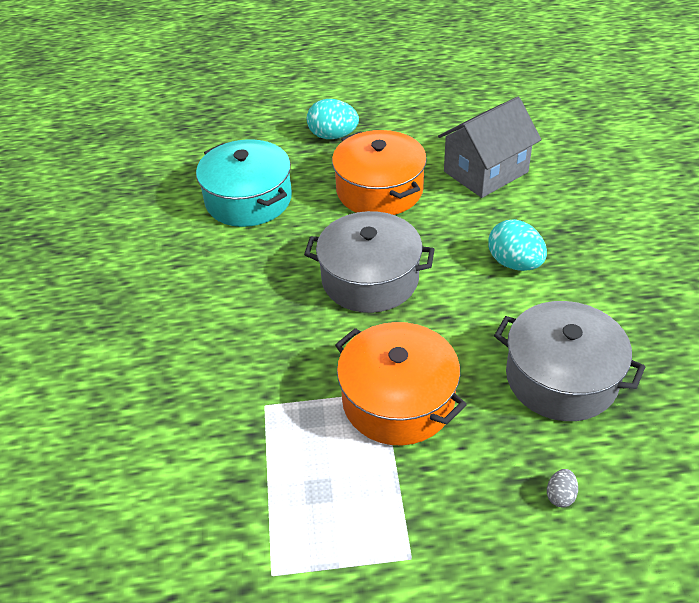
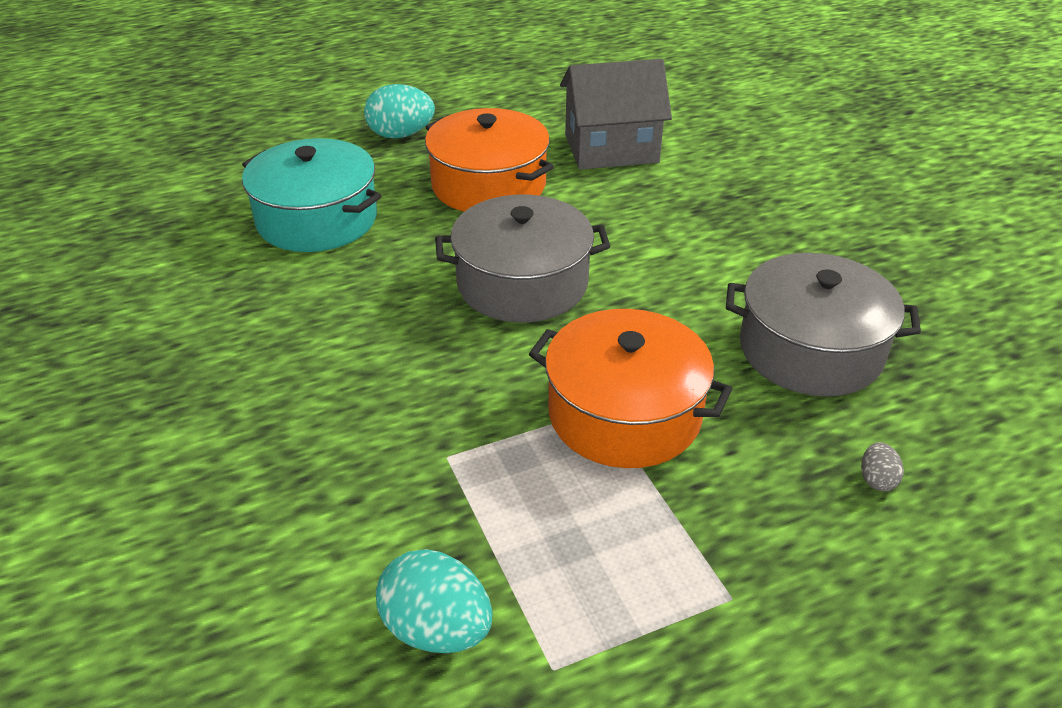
camera: 20 degrees left, 5 degrees down
grey house [438,97,541,198] -> grey house turned 45 degrees clockwise [560,59,672,170]
turquoise egg [488,219,547,271] -> turquoise egg moved to [376,549,493,653]

